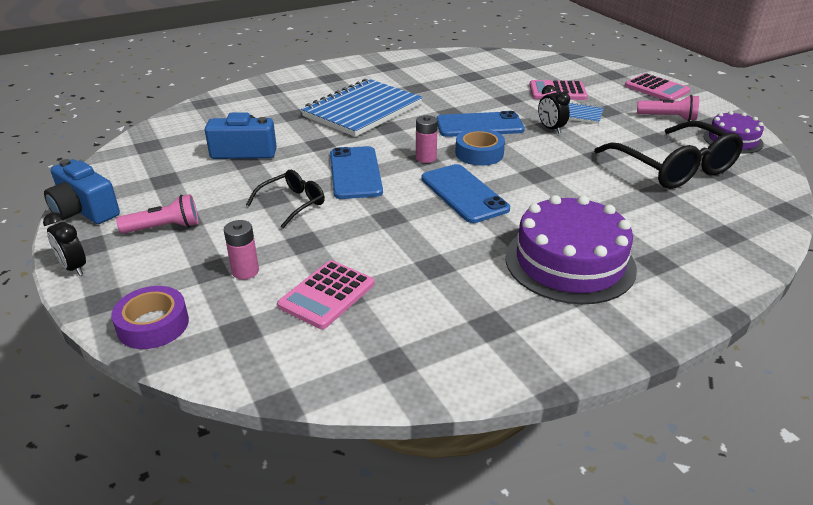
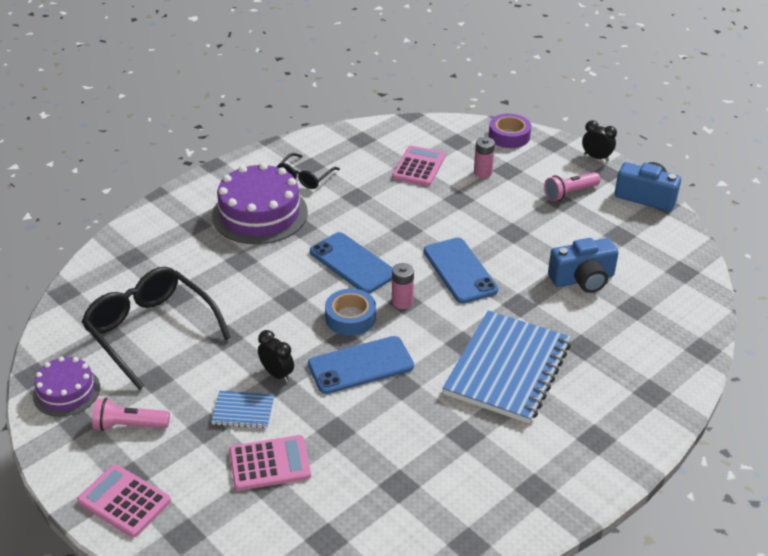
camera: 165 degrees right, 5 degrees up
black glasses [246,170,325,228] -> black glasses moved to [276,153,340,189]

